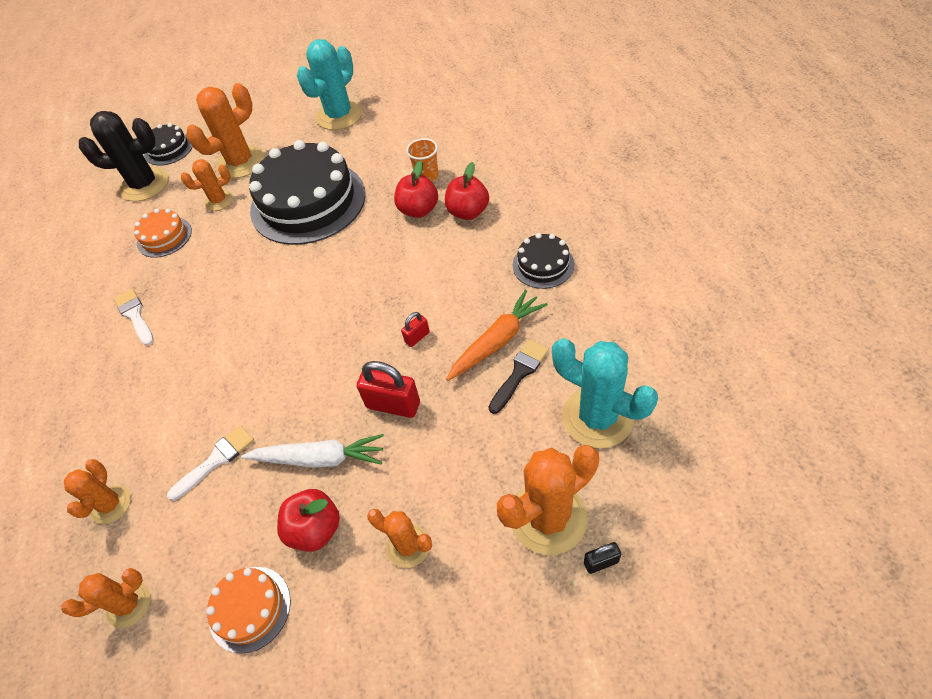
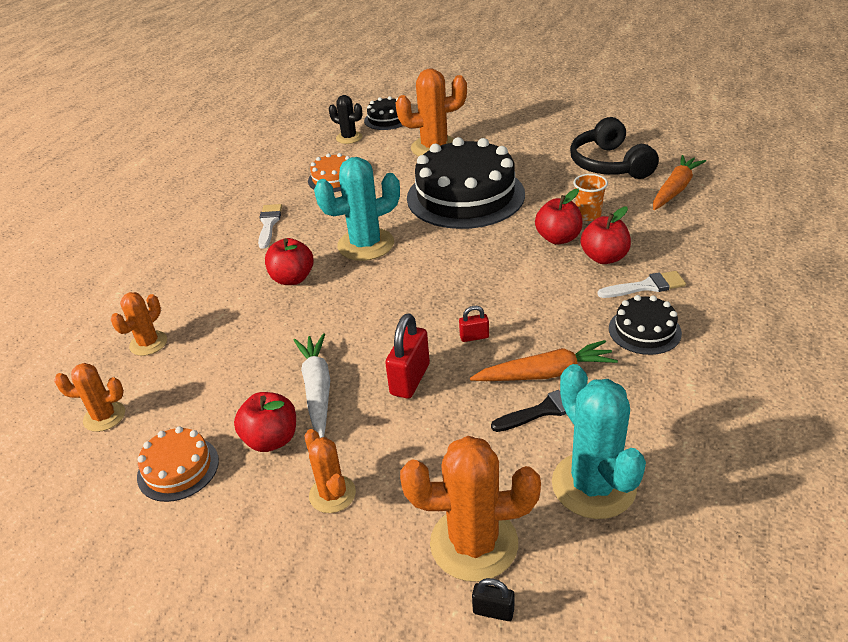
camera: 30 degrees right, 15 degrees down
black cactus [79,111,169,201] -> black cactus [329,95,362,144], size x0.58
white brush [167,425,254,501] -> white brush moved to [597,271,686,298]
orange cactus [181,159,233,211] -> none
white carrot [241,434,384,468] -> white carrot turned 135 degrees counterclockwise [294,333,330,438]
turquoise cactus [297,39,362,130] -> turquoise cactus moved to [314,157,400,261]
red padlock [357,361,420,418] -> red padlock turned 60 degrees clockwise [385,313,430,399]
none -> red apple [265,238,314,285]
none -> black headphones [570,117,659,179]
none -> orange carrot [653,155,706,210]

